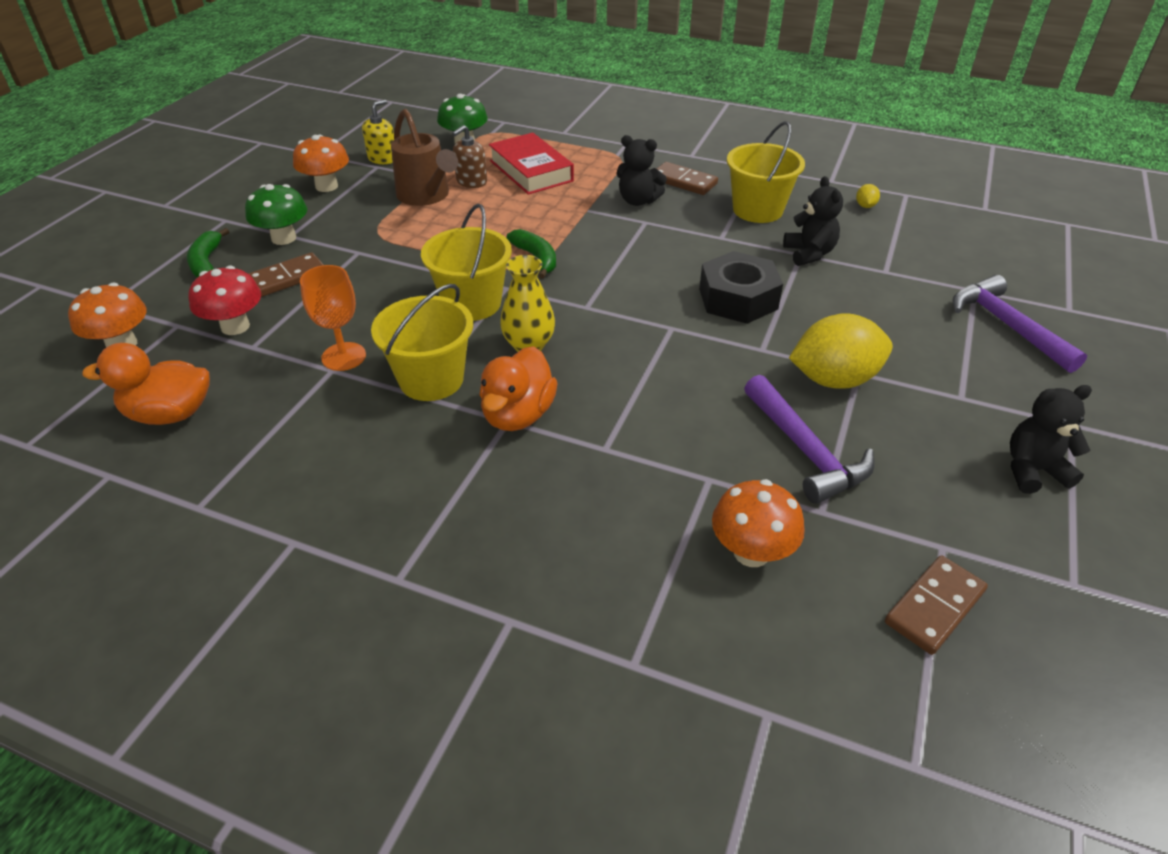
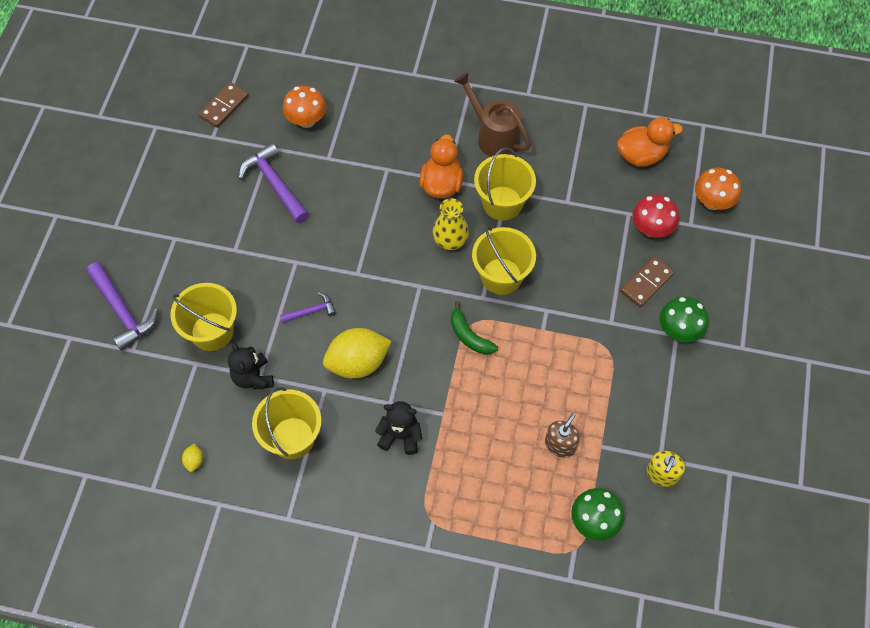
camera: 170 degrees right, 20 degrees up
green banana [187,228,229,277] -> none
orange mushroom [293,135,349,192] -> none
orange goblet [300,265,366,371] -> none
brown watering can [391,109,458,206] -> brown watering can moved to [454,72,531,157]
red book [489,133,574,195] -> none
brown domino [657,162,718,195] -> none
black nut [699,251,783,324] -> purple hammer [280,292,336,323]
yellow lemon [789,313,893,389] -> yellow lemon moved to [323,328,392,379]
black teddy bear [1010,385,1092,494] -> none
none -> yellow bucket [170,283,237,351]

